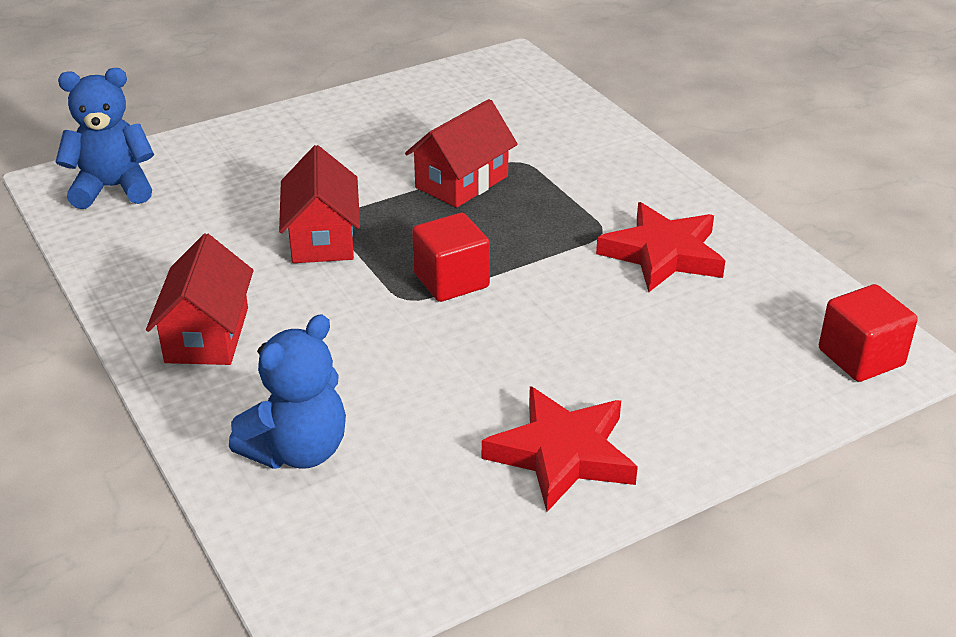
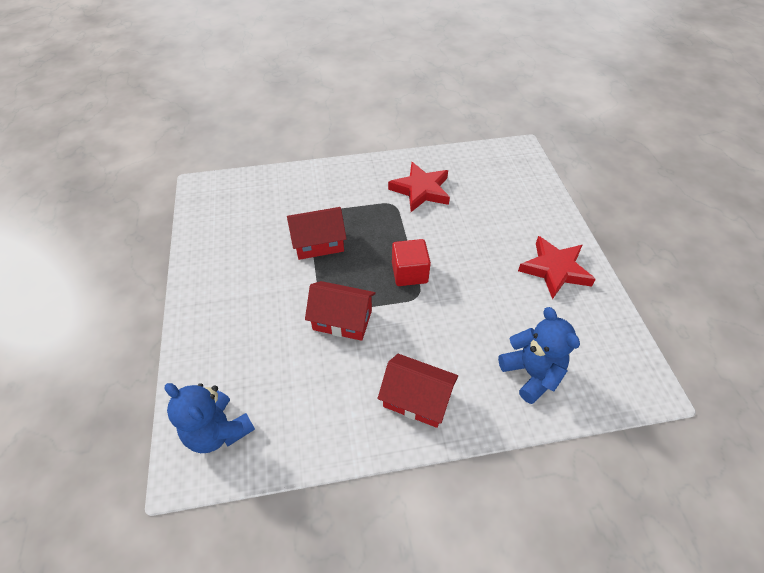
camera: 70 degrees left, 15 degrees up
blue teddy bear [56,68,154,209] -> blue teddy bear turned 60 degrees counterclockwise [165,383,255,453]
red house [405,99,518,208] -> red house turned 75 degrees counterclockwise [287,207,347,260]
red cube [819,284,918,382] -> none

